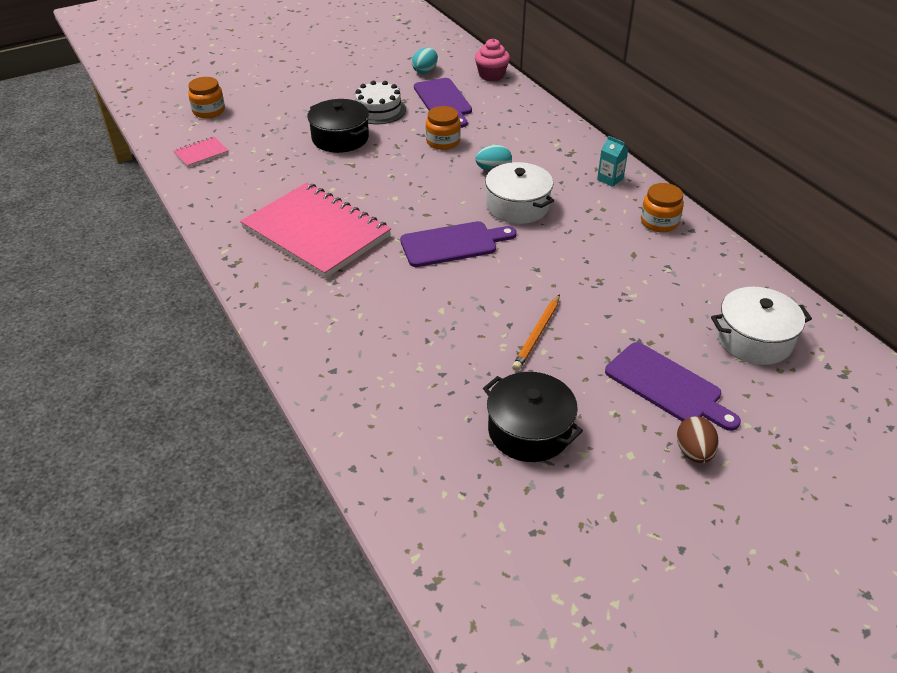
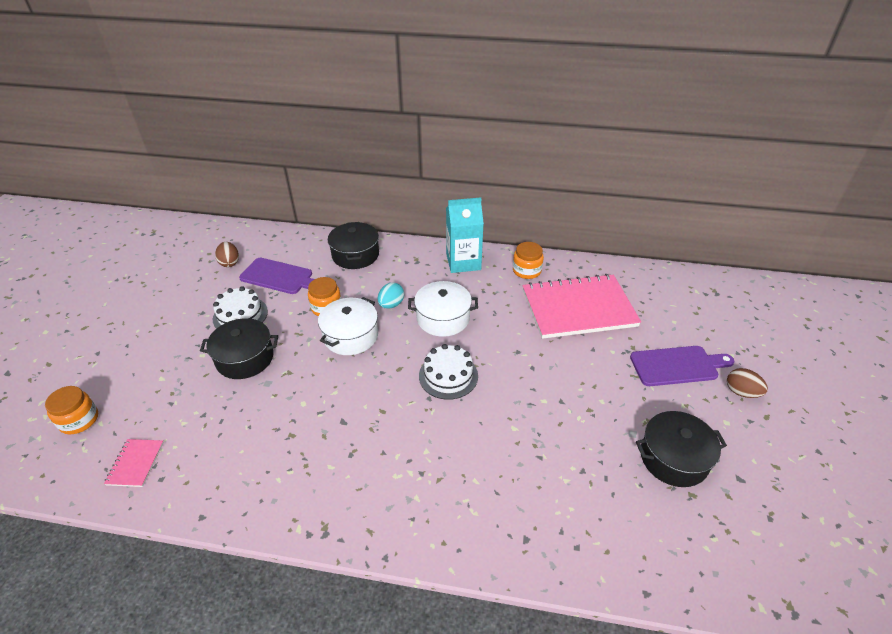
camera: 50 degrees left, 0 degrees up
pink notebook [240,183,391,278] -> pink notebook moved to [522,274,641,339]
purple cutting board [400,221,517,267] -> white cake [419,344,478,400]
turquoise egg [412,48,438,74] -> brown egg [215,242,239,267]
pink cupcake [475,38,510,81] -> none
orange pencil [512,294,560,371] -> none
turquoise carton [597,136,628,187] -> turquoise carton [446,197,484,273], size x2.02
white pot [711,287,812,365] -> white pot moved to [318,297,378,355]
none -> black pot [328,222,379,269]

